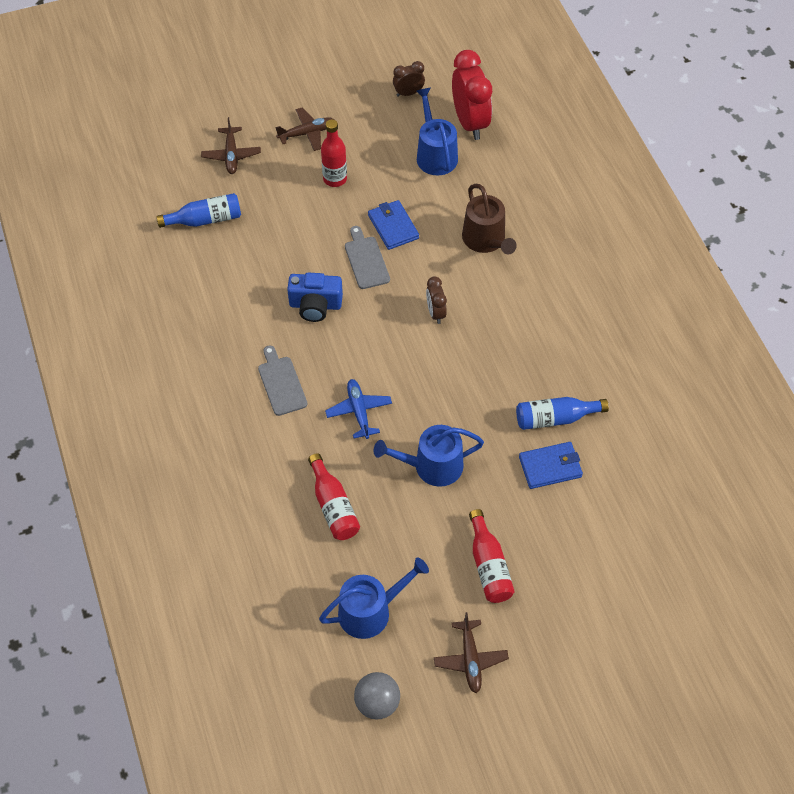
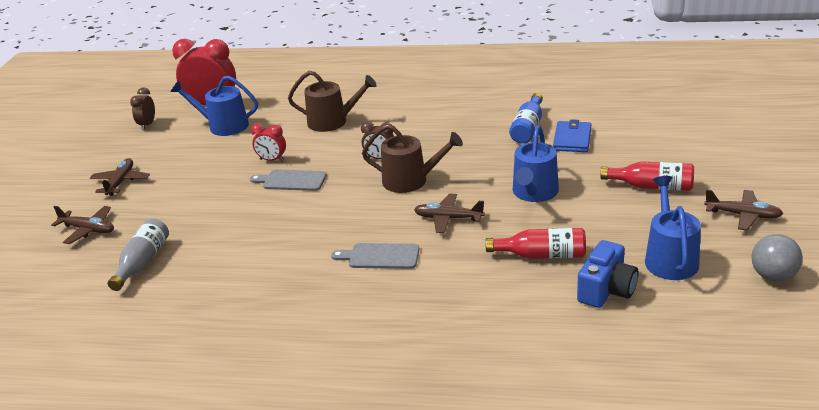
camera: 60 degrees left, 25 degrees down
blue bottle [156,193,241,228] -> grey bottle [108,218,169,291]
blue camera [287,273,343,322] -> blue camera moved to [577,240,638,308]
red bottle [321,119,347,187] -> none
blue plane [325,379,392,439] -> brown plane [414,193,485,233]
blue wallet [368,200,419,250] -> red clock [251,123,286,162]
none -> brown watering can [362,124,463,193]

